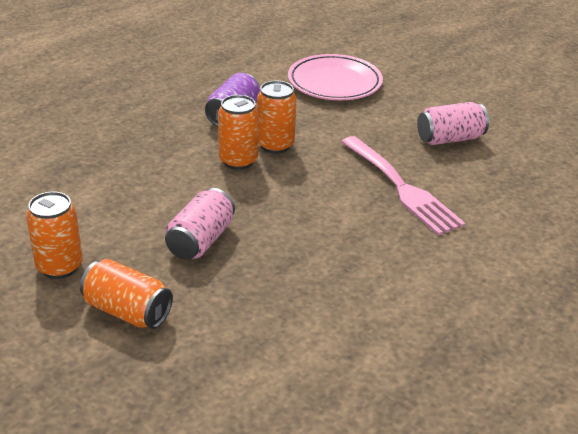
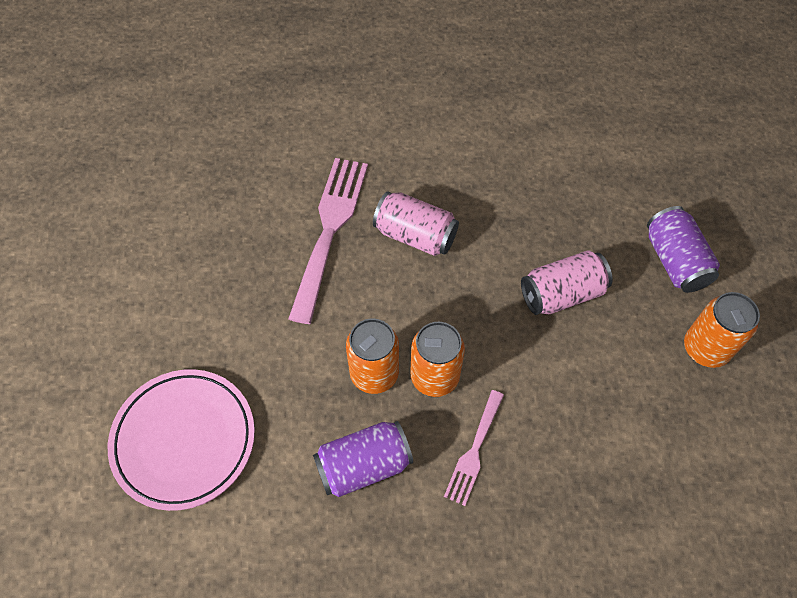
camera: 135 degrees left, 25 degrees up
orange can [80,259,173,329] -> purple can [647,206,720,293]
pink can [417,102,489,145] -> pink can moved to [373,191,459,256]
none -> pink fork [444,390,504,506]

